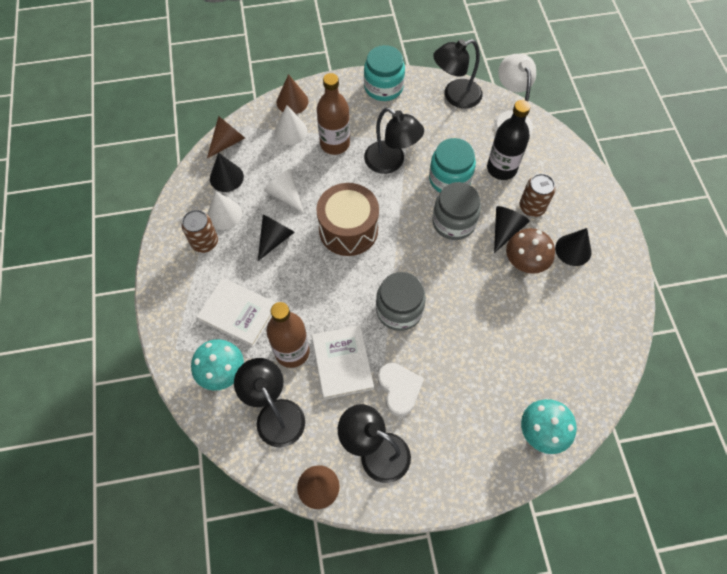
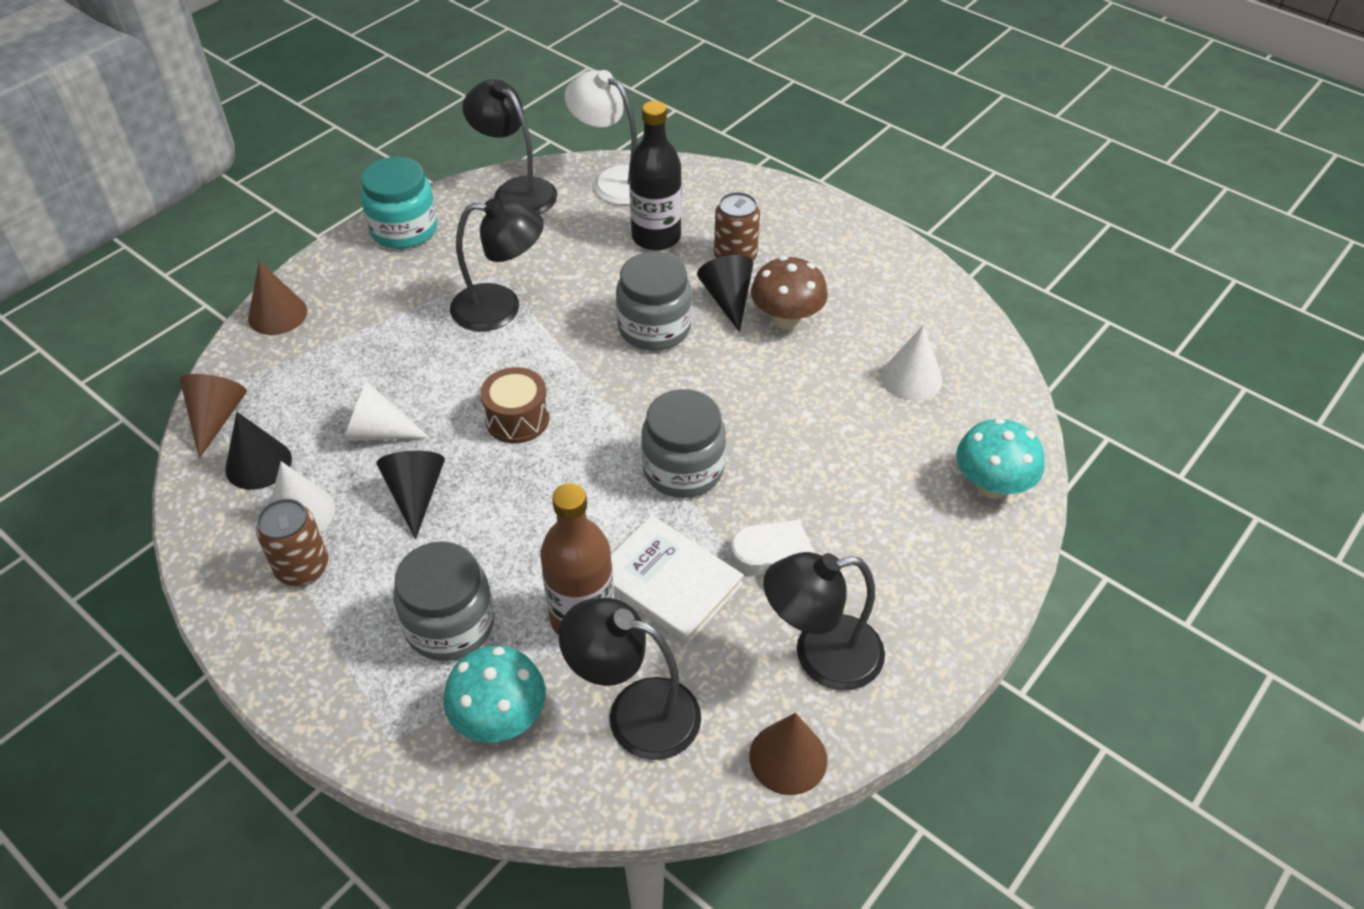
camera: 40 degrees left, 15 degrees down
white book [197,278,276,347] -> grey jar [393,541,495,661]
white cone [275,105,307,145] -> white cone moved to [881,325,942,401]
brown drum [316,183,379,256] -> brown drum [480,367,549,443], size x0.60
brown bottle [317,73,350,155] -> none
turquoise jar [429,138,476,193] -> none
black lamp [433,39,483,108] -> black lamp turned 105 degrees clockwise [462,79,558,214]
black cone [555,228,591,266] -> none

